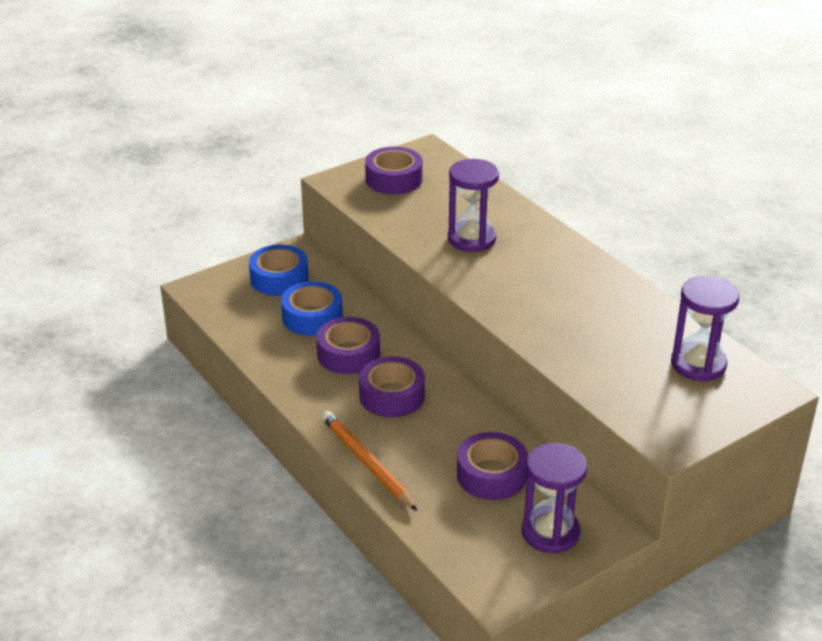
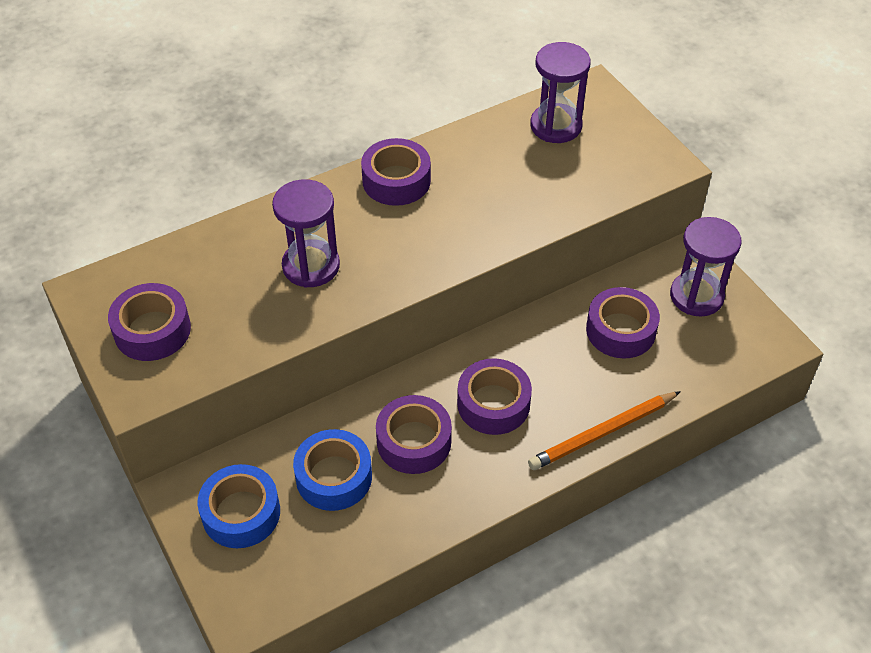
camera: 85 degrees left, 15 degrees up
none -> purple tape [361,138,431,206]

